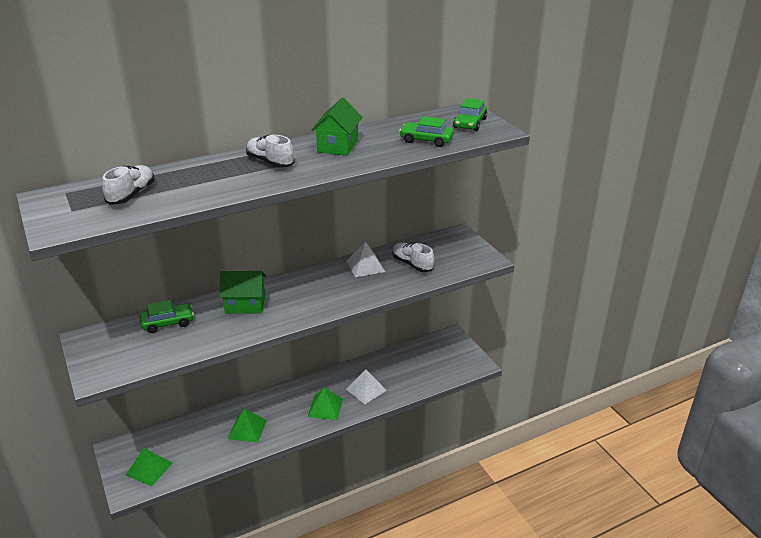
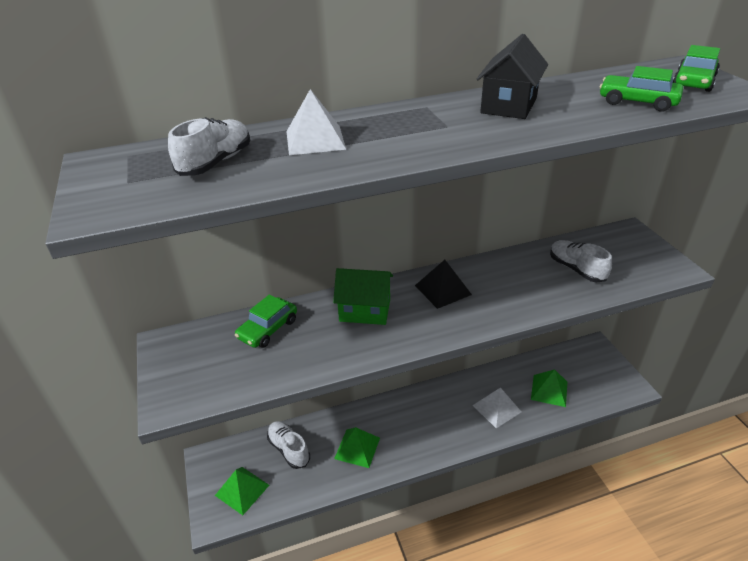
camera: 10 degrees right, 5 degrees up
green car [140,300,194,333] -> green car turned 135 degrees clockwise [235,295,297,348]
white shoe [246,135,295,168] -> white shoe moved to [267,421,310,469]
green pyramid [308,387,343,420] -> green pyramid moved to [531,369,567,407]
green house [311,97,363,156] -> black house [477,34,548,119]
white pyramid [347,241,385,277] -> white pyramid moved to [286,89,346,155]
none -> black pyramid [415,260,472,309]

